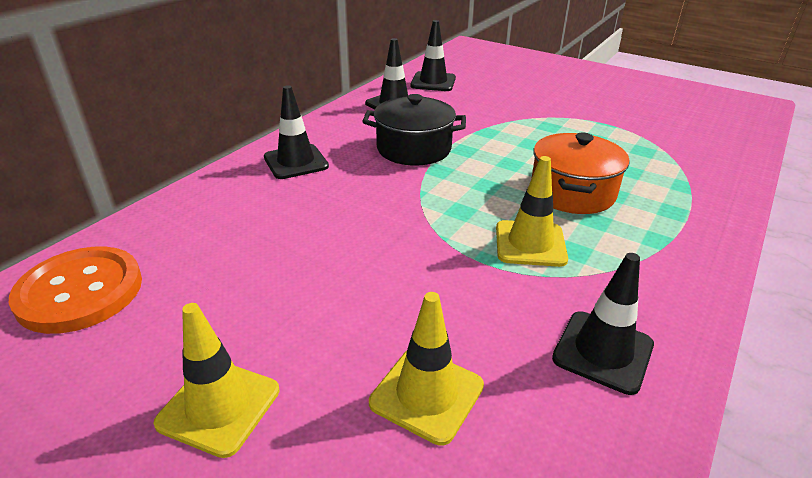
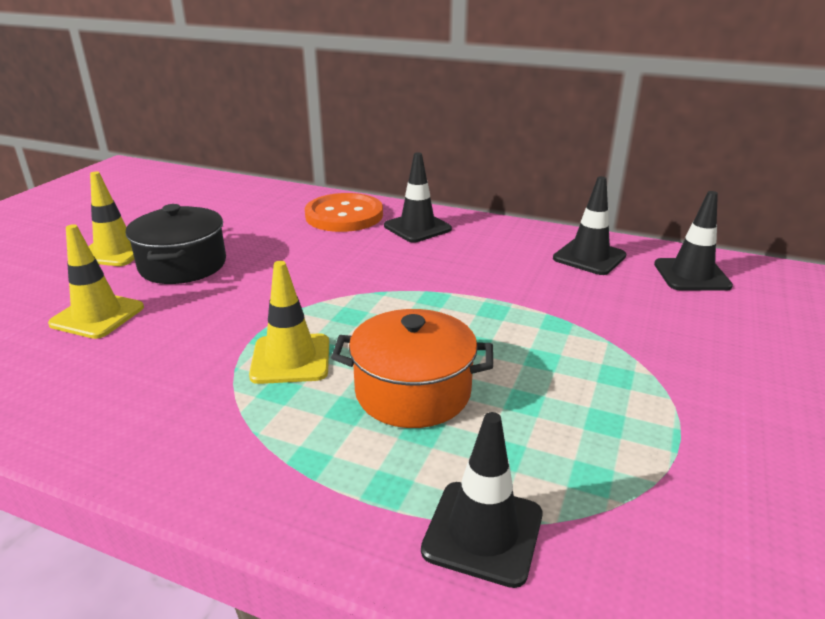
camera: 80 degrees right, 5 degrees down
orange button [8,247,142,334] -> orange button moved to [305,193,383,232]
black pot [362,94,466,166] -> black pot moved to [126,204,226,284]
black traffic cone [552,253,654,395] -> black traffic cone moved to [421,412,542,588]

